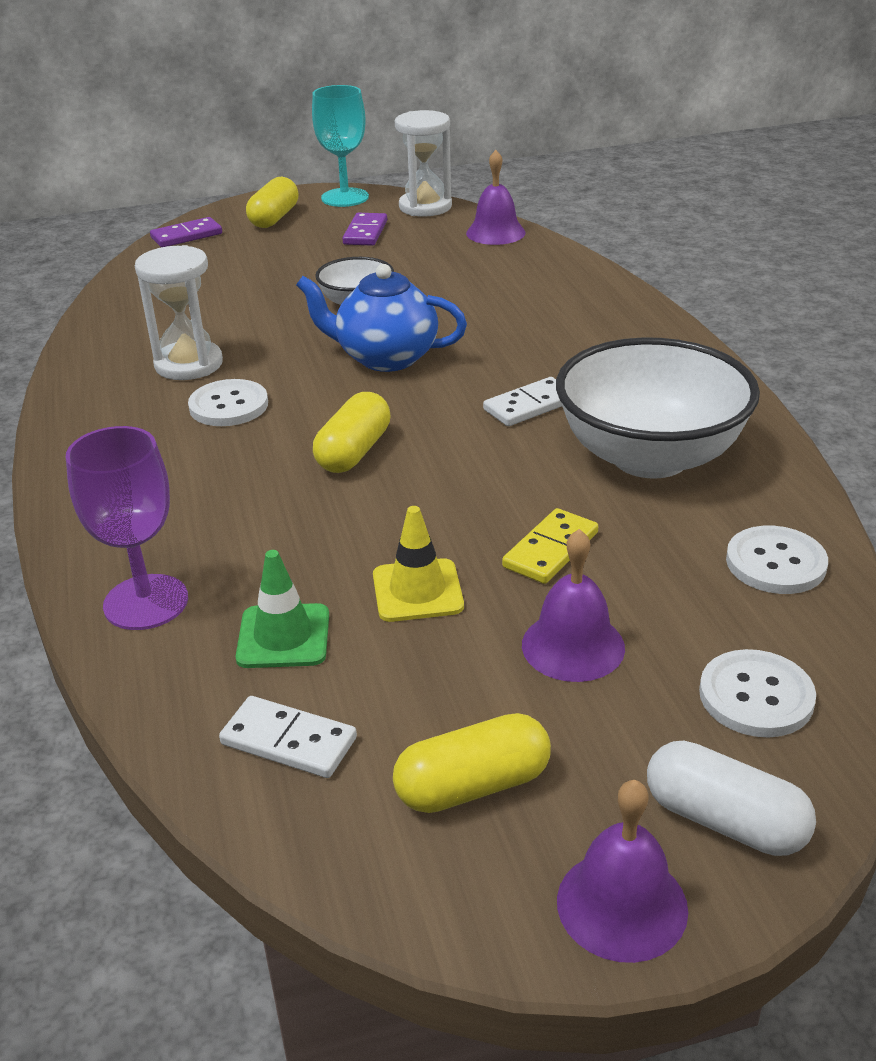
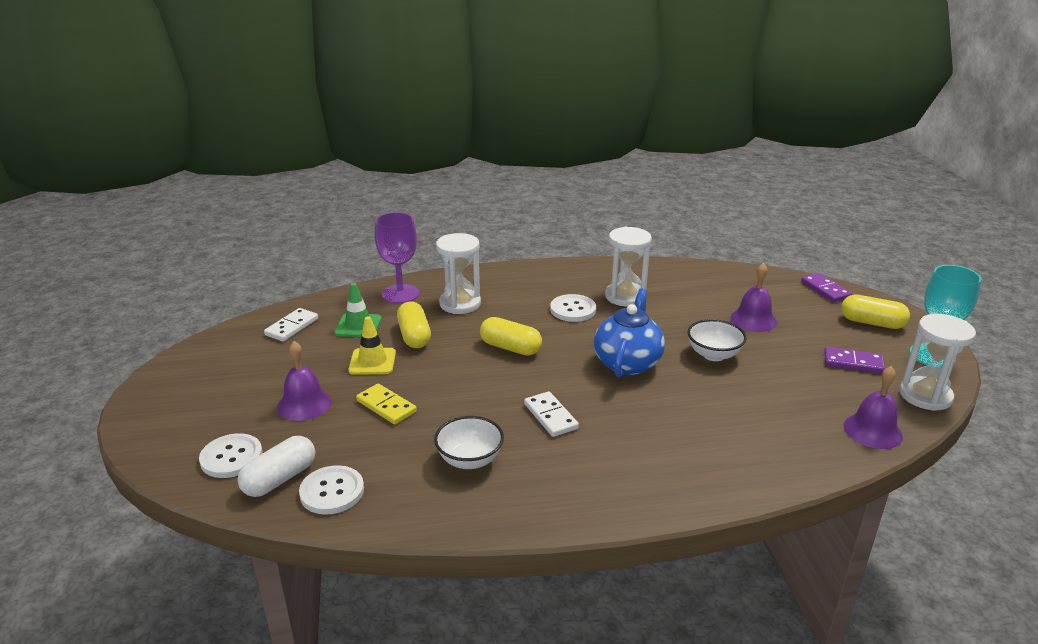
camera: 95 degrees right, 5 degrees down
yellow capsule [393,713,551,813] -> yellow capsule moved to [397,302,431,348]
white bowl [556,337,760,478] -> white bowl [434,416,504,469], size x0.51
purple bell [557,780,688,963] -> purple bell moved to [730,263,777,332]
white capsule [647,741,816,856] -> white capsule moved to [237,436,315,497]
none -> white hourglass [436,233,481,314]

